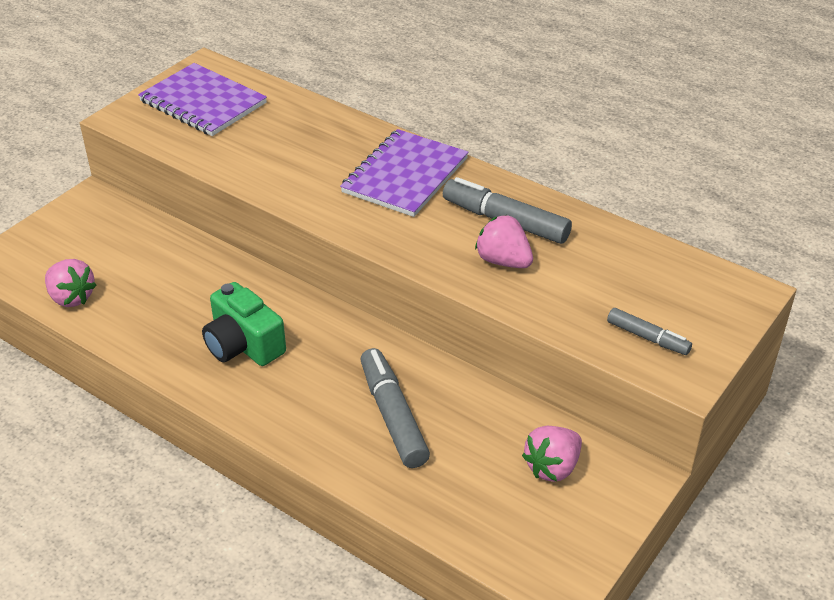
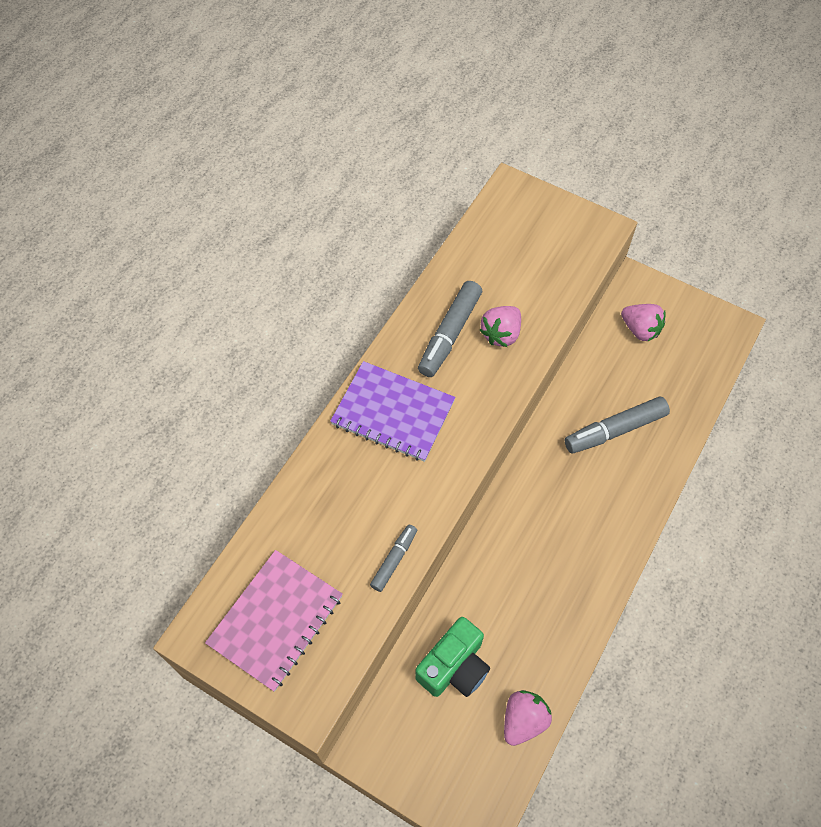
camera: 95 degrees left, 20 degrees up
purple notebook [138,63,267,136] -> pink notebook [205,550,343,692]
green camera [202,282,286,366] -> green camera moved to [415,617,490,697]
grey marker [607,308,692,355] -> grey marker moved to [370,524,417,592]

